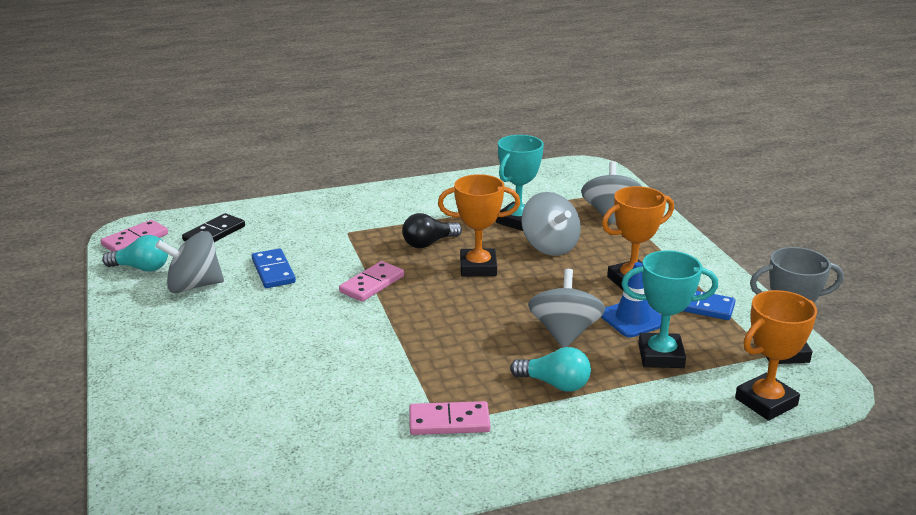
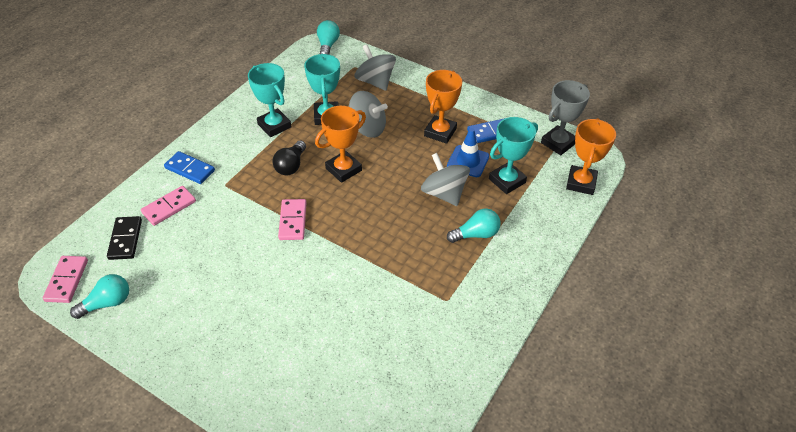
camera: 40 degrees left, 20 degrees up
grey spinning top [155,231,224,293] -> none
blue domino [252,248,296,288] -> blue domino moved to [164,151,215,184]
pink domino [409,401,491,435] -> pink domino moved to [141,186,196,226]
none -> turquoise trophy [248,63,291,137]
none -> turquoise light bulb [317,20,340,55]

